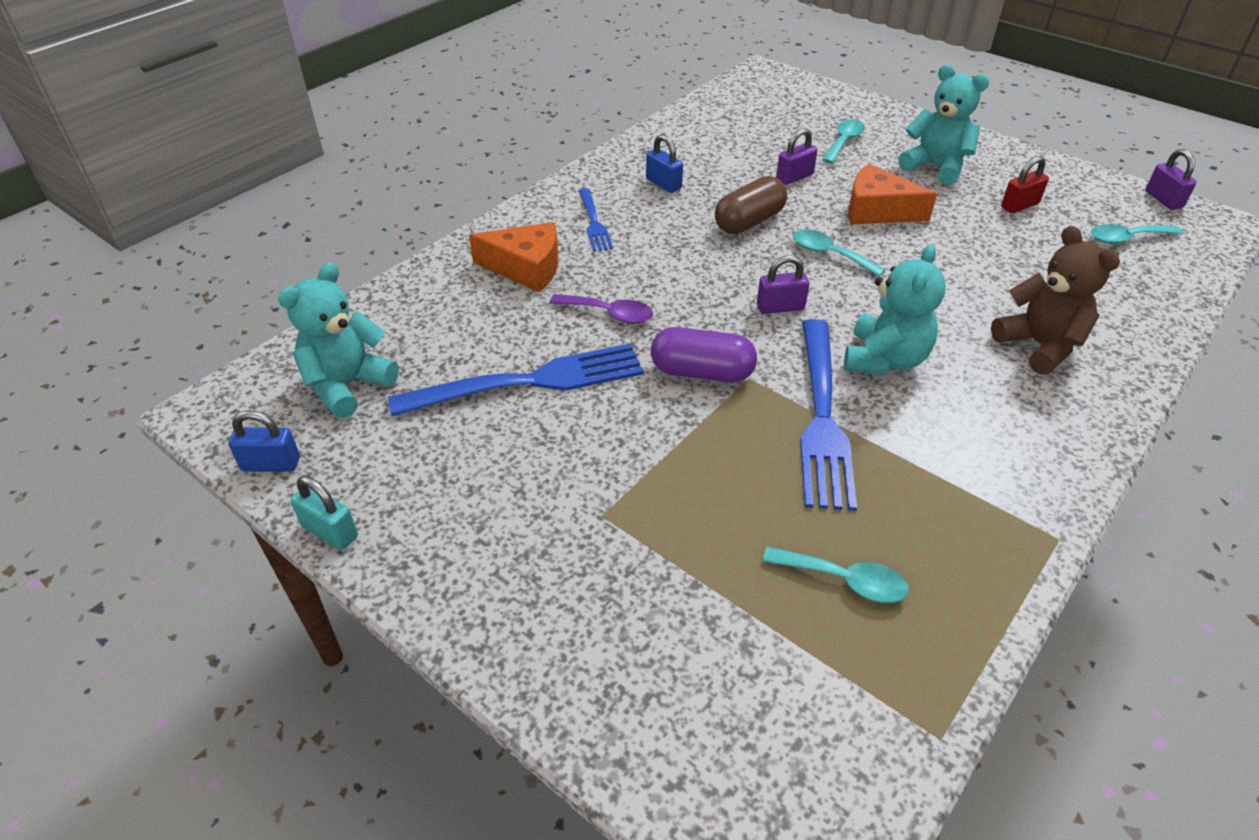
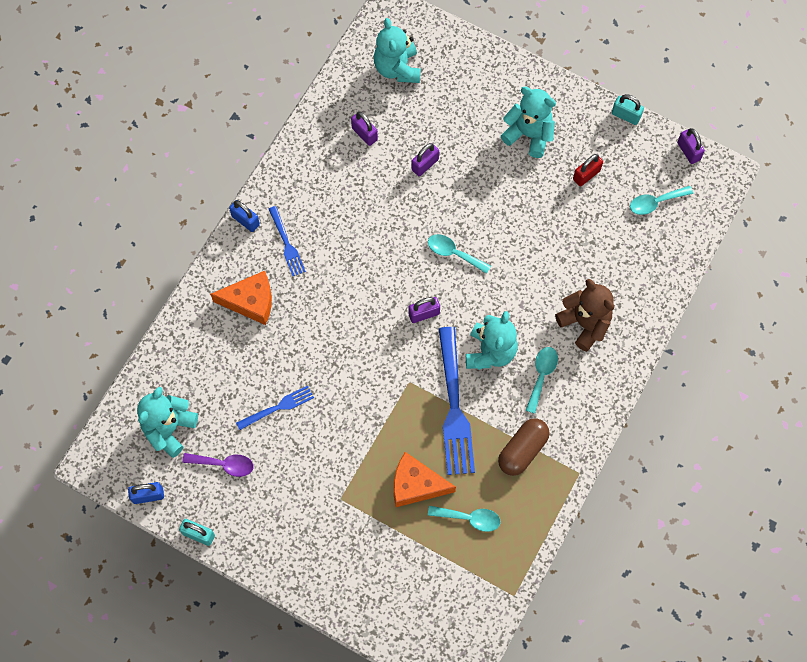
camera: 10 degrees left, 25 degrees up
blue fork [388,344,644,416] -> blue fork [236,386,314,430], size x0.53
purple spoon [550,294,653,324] -> purple spoon moved to [182,453,253,477]
blue padlock [646,134,683,193] -> blue padlock moved to [229,200,260,232]
purple capsule [651,327,757,382] -> none
brown capsule [715,176,787,234] -> brown capsule moved to [498,418,550,476]
turquoise spoon [822,119,865,164] -> turquoise spoon moved to [525,347,558,414]
orange cheese [848,164,937,224] -> orange cheese moved to [394,452,456,507]
none -> purple padlock [351,112,378,146]
none -> turquoise teddy bear [374,18,421,83]
none -> turquoise padlock [612,94,644,125]

